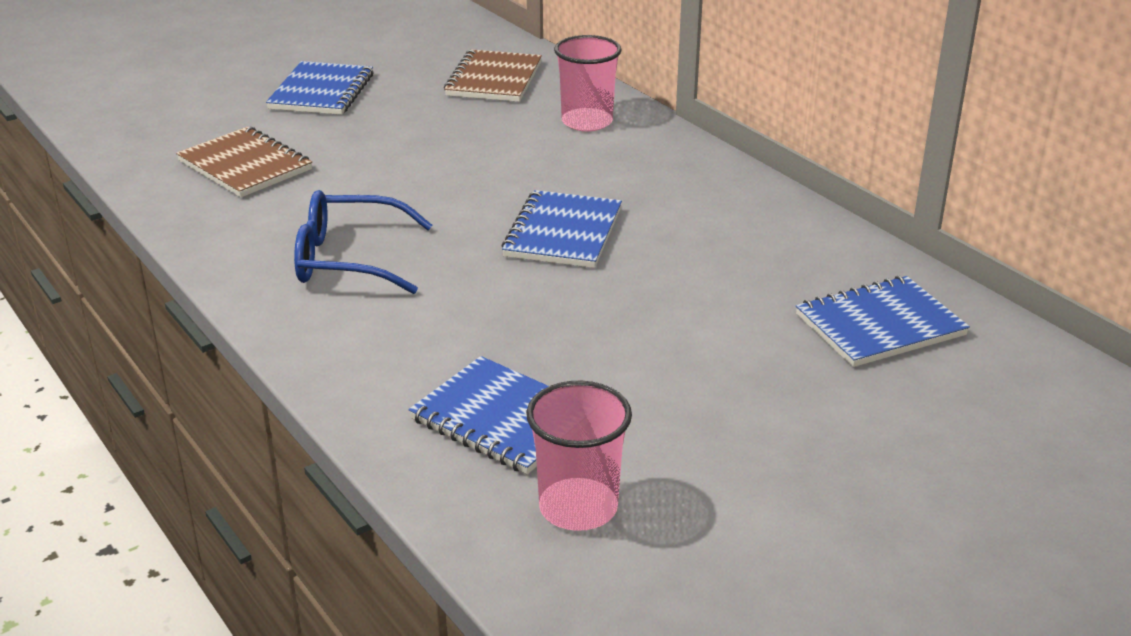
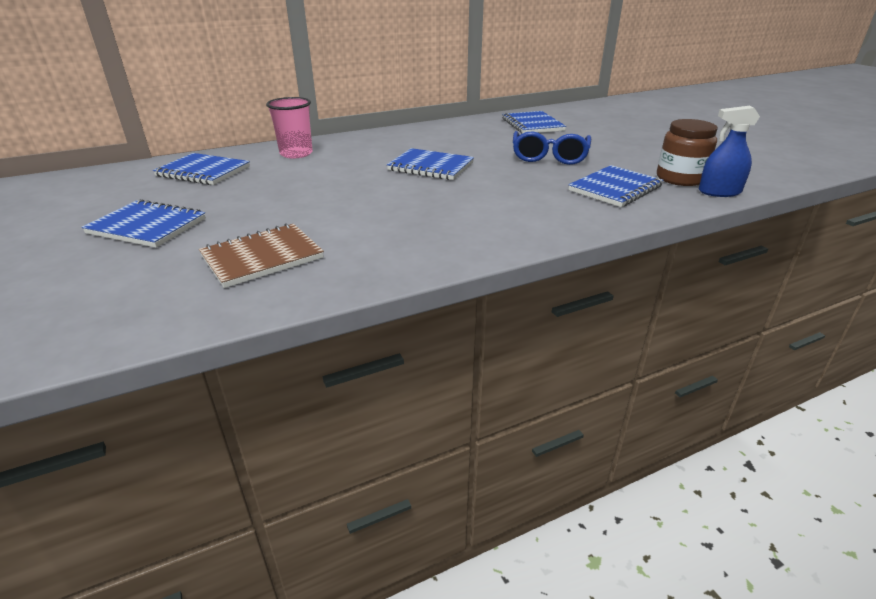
camera: 80 degrees left, 0 degrees up
blue glasses [294,190,432,294] -> blue glasses moved to [513,131,591,165]
brown notebook [444,49,542,102] -> blue notebook [153,153,250,185]
pink cup [526,381,632,531] -> brown jar [657,119,718,186]
none -> blue spray bottle [699,106,760,197]

